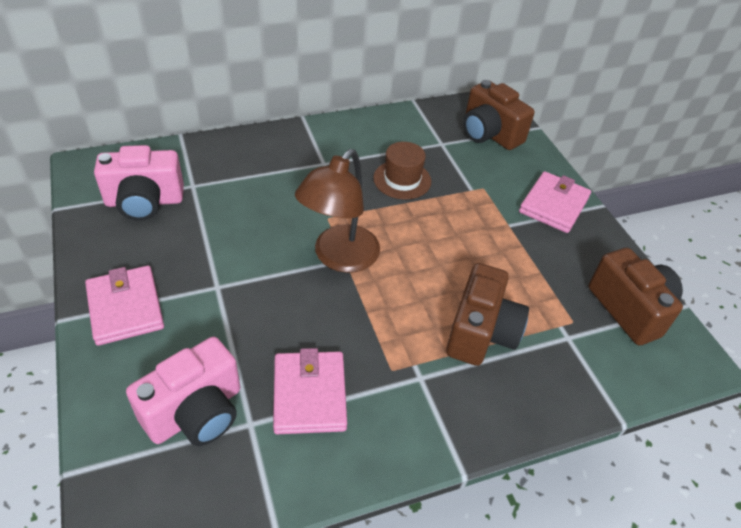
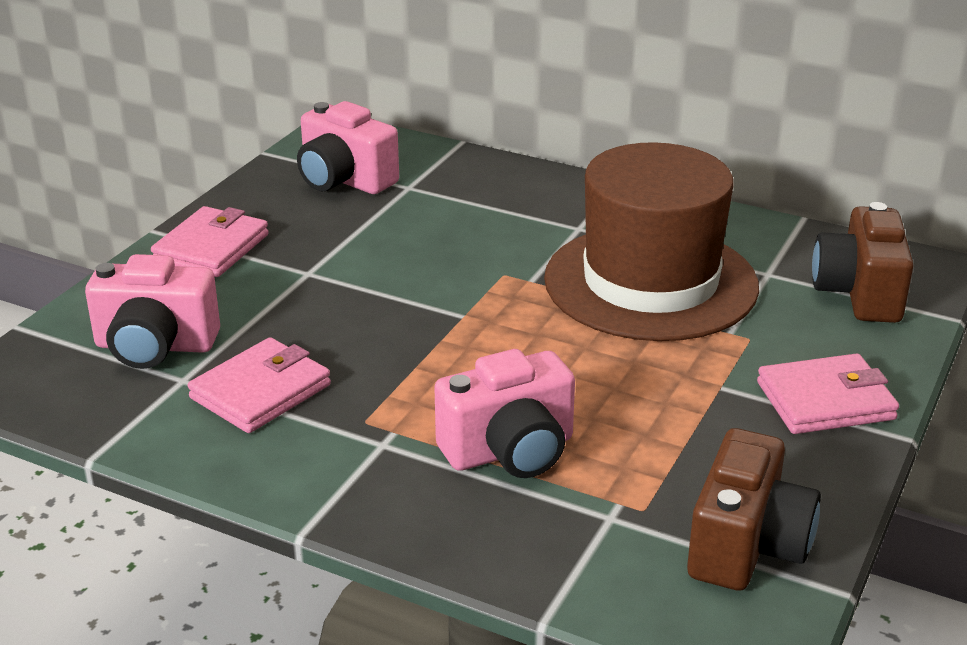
camera: 50 degrees right, 15 degrees down
brown lamp [295,149,380,273] -> none
brown hat [373,142,431,199] -> brown hat [544,142,759,341], size x2.31
brown camera [446,263,529,366] -> pink camera [434,349,575,478]

